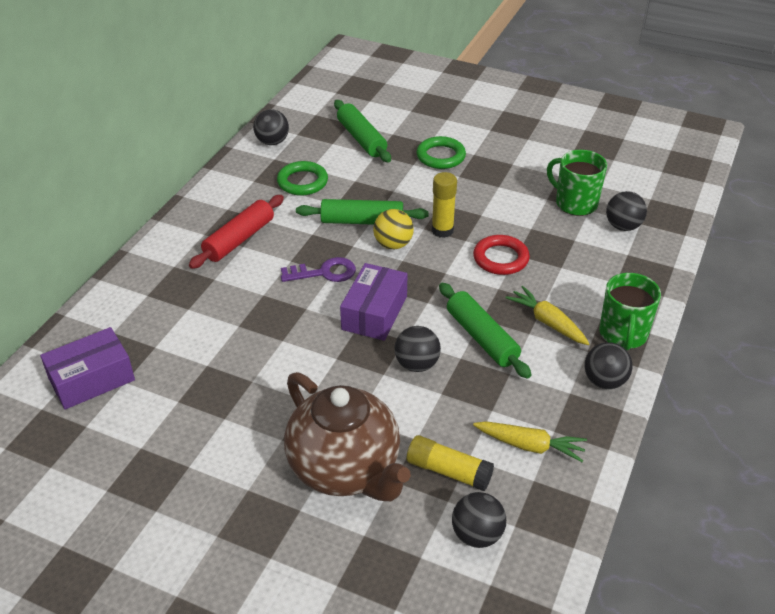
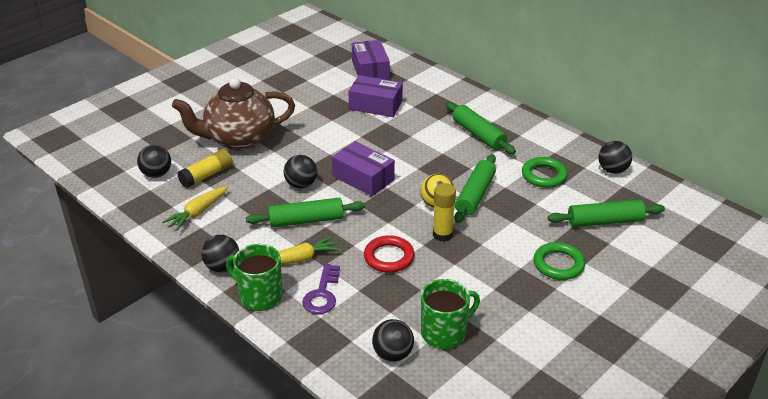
camera: 110 degrees right, 5 degrees down
red rolling pin [189,195,284,269] -> green rolling pin [446,102,516,154]
purple key [281,257,356,282] -> purple key moved to [302,264,340,314]
none -> purple box [348,75,403,117]

